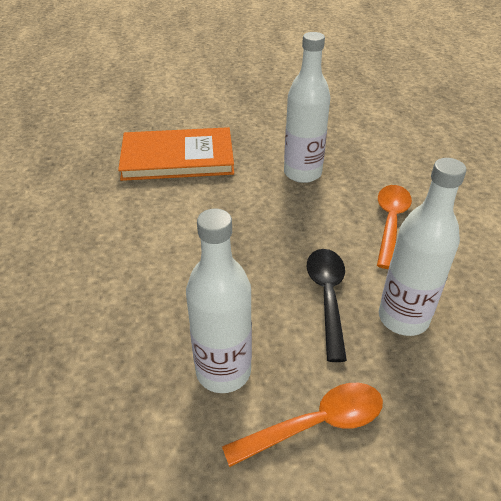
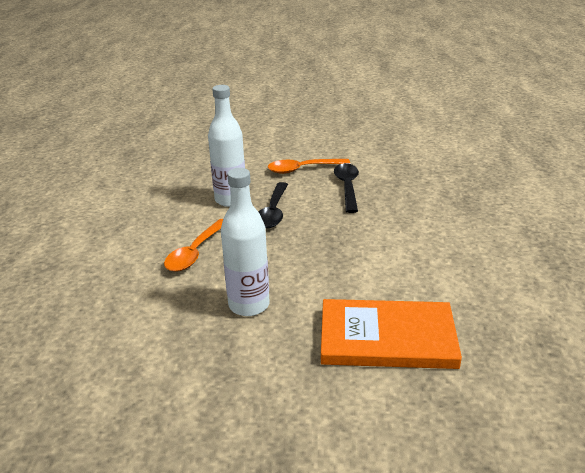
camera: 170 degrees left, 10 degrees down
white bottle [186,208,252,393] -> black spoon [334,163,359,213]

